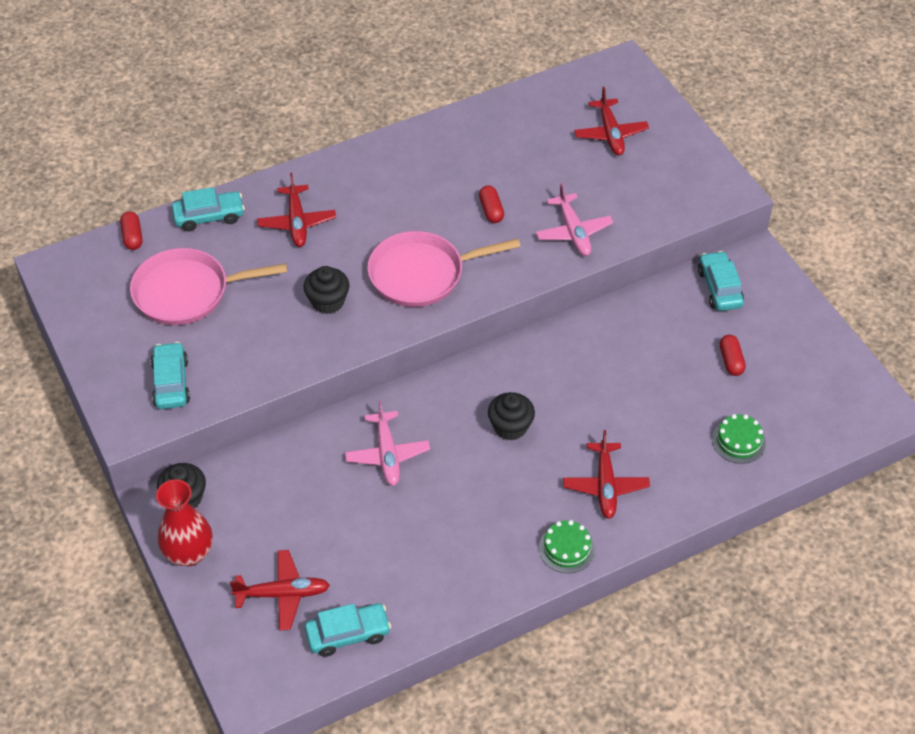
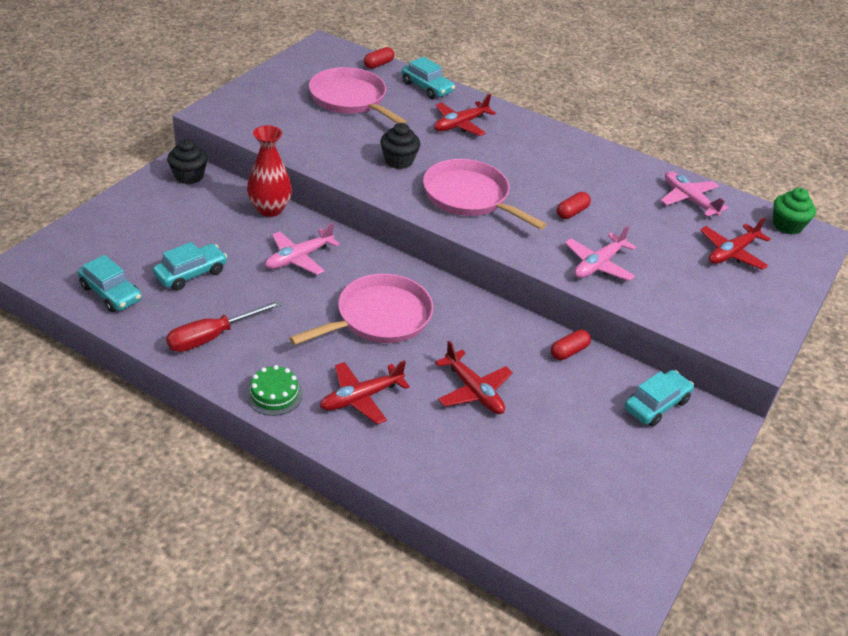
camera: 55 degrees right, 10 degrees down
turquoise car [151,342,190,409] -> turquoise car moved to [153,242,227,291]
red vase [156,479,213,566] -> red vase moved to [247,125,292,217]
red plane [230,550,330,631] -> red plane moved to [435,341,513,414]
black cupcake [488,392,535,441] -> pink pan [289,274,433,345]
green cake [712,414,766,464] -> none
red capsule [720,335,746,376] -> red capsule moved to [551,330,591,360]
none -> red screwdriver [166,300,282,352]
none -> pink plane [660,171,728,217]
none -> green cupcake [773,188,816,235]

